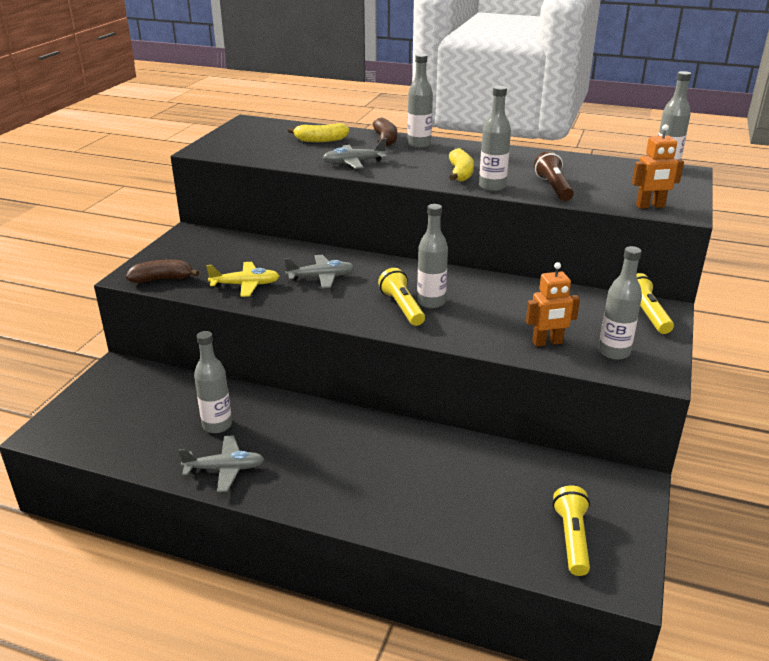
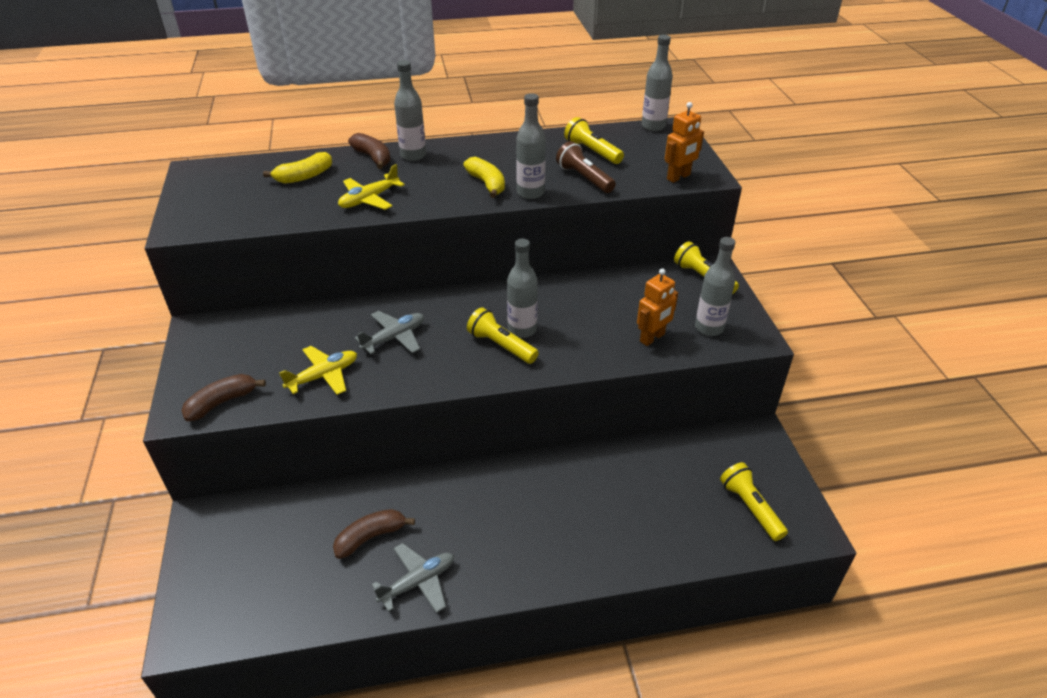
camera: 30 degrees left, 10 degrees up
grey bottle [194,331,232,433] -> brown banana [333,509,415,559]
grey plane [323,138,387,169] -> yellow plane [338,164,405,210]
none -> yellow flashlight [564,117,624,164]

